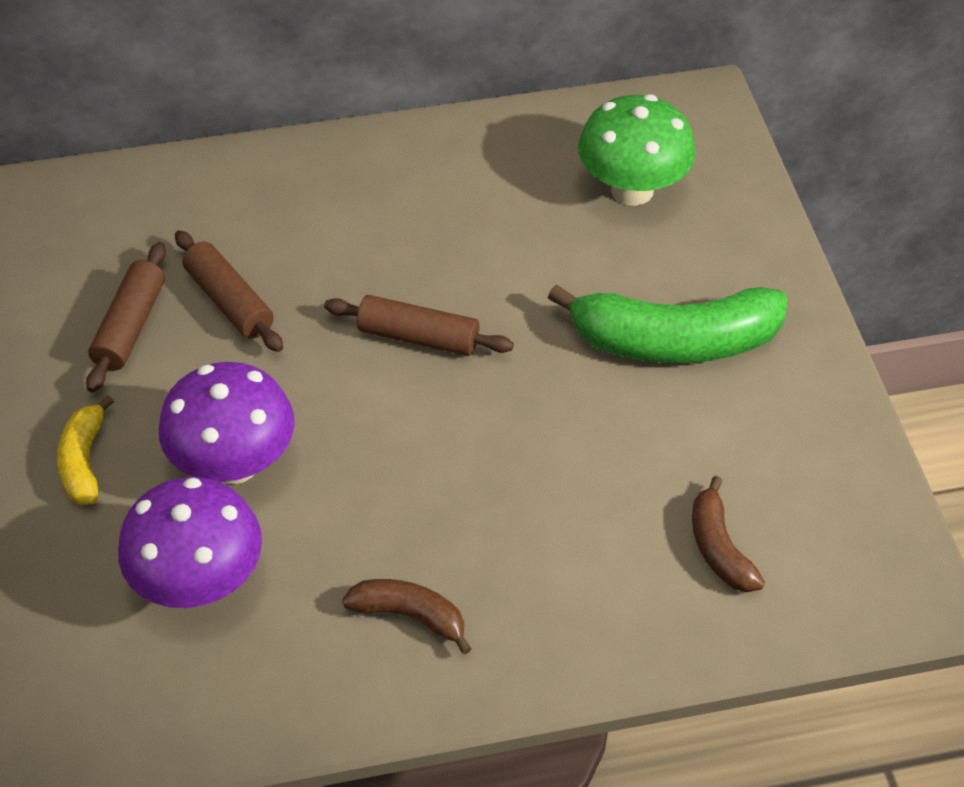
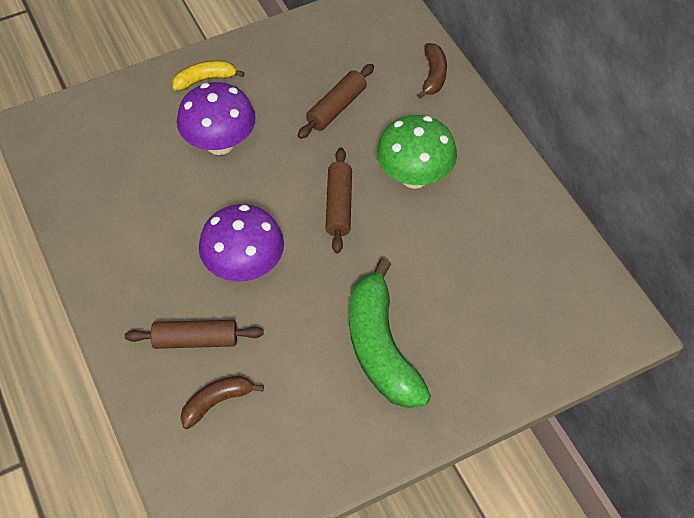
camera: 75 degrees right, 5 degrees up
brown rolling pin [86,242,166,392] -> brown rolling pin moved to [125,320,264,349]
purple mushroom [118,477,262,608] -> purple mushroom moved to [199,204,284,281]
brown banana [342,579,472,655] -> brown banana moved to [417,43,447,99]
green mushroom [578,94,696,206] -> green mushroom moved to [377,115,457,189]

